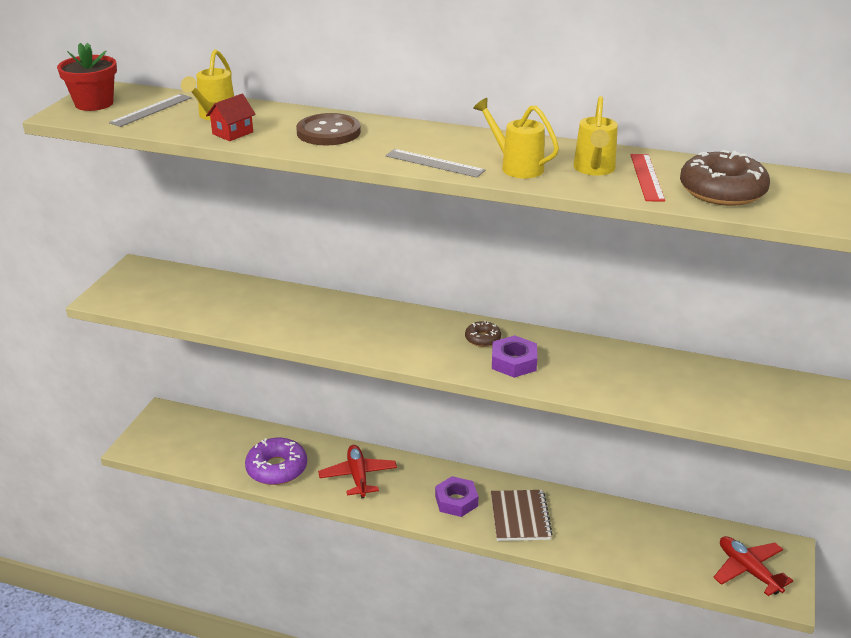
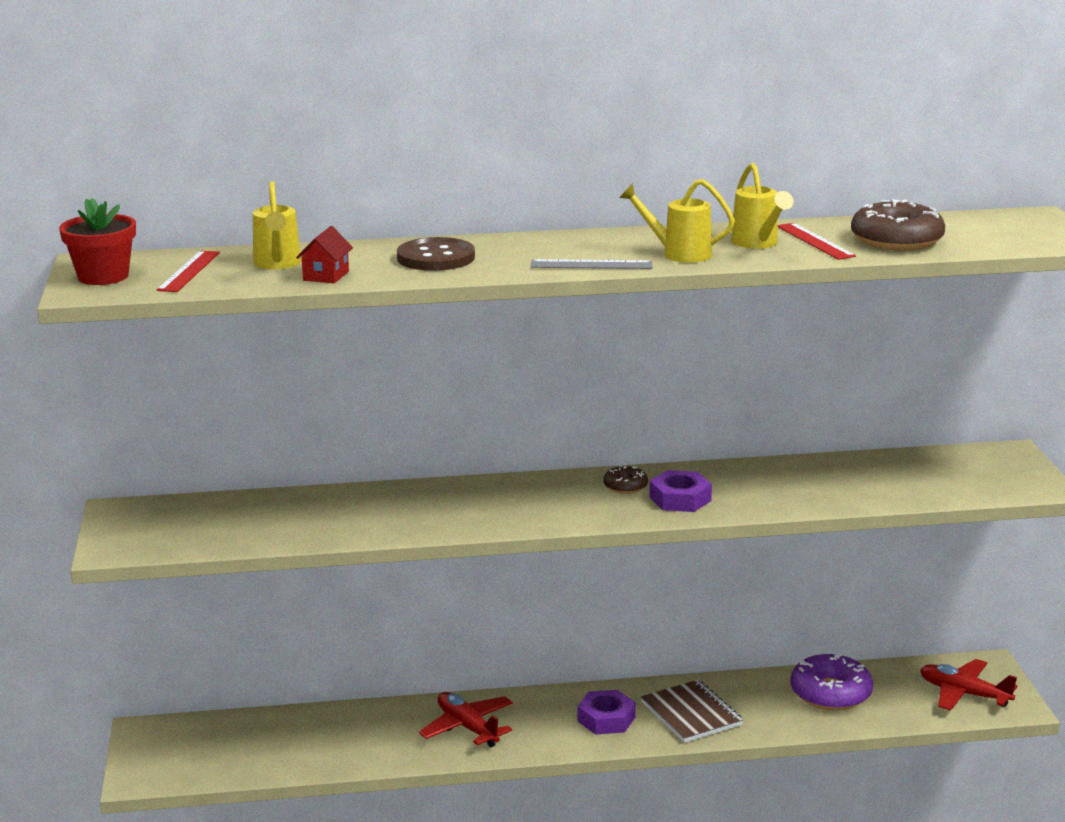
camera: 25 degrees left, 10 degrees down
grey ruler [109,94,192,127] -> red ruler [157,251,220,292]
purple donut [245,438,307,485] -> purple donut moved to [790,654,873,710]

